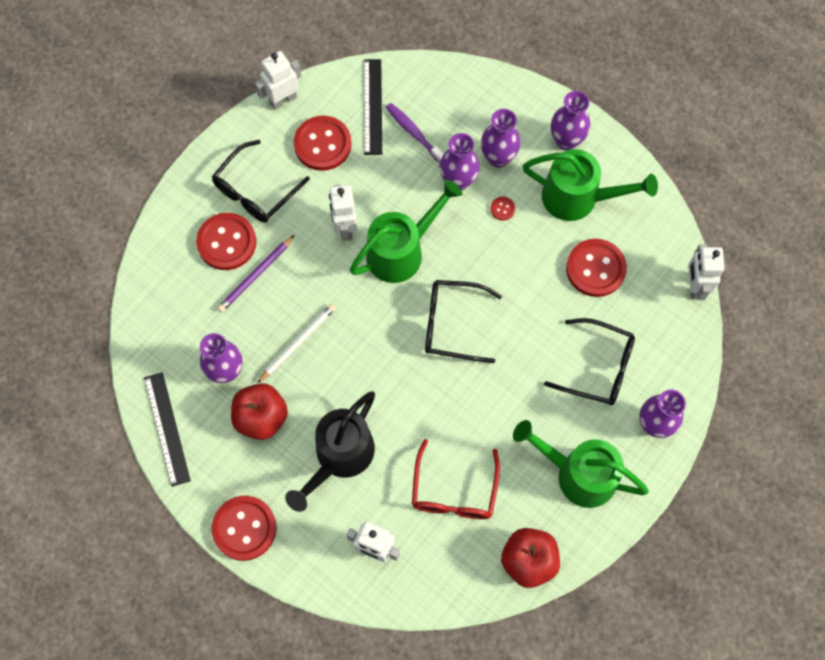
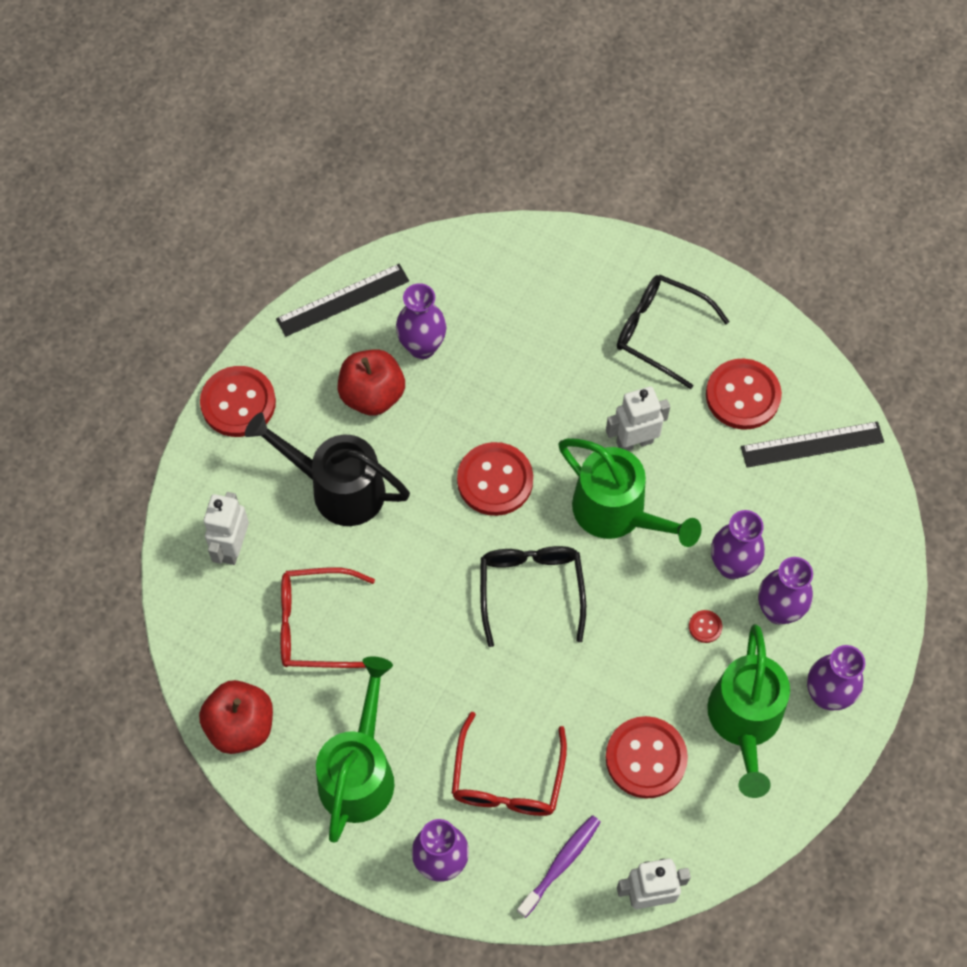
camera: 80 degrees right, 5 degrees down
red button [196,213,256,270] -> red button moved to [457,442,533,516]
purple pencil [218,235,294,312] -> none
white robot [255,51,301,110] -> none
white pencil [257,304,336,383] -> none
purple toothbrush [386,103,444,164] -> purple toothbrush moved to [517,815,601,918]
black glasses [544,318,635,405] -> red glasses [452,712,567,816]

